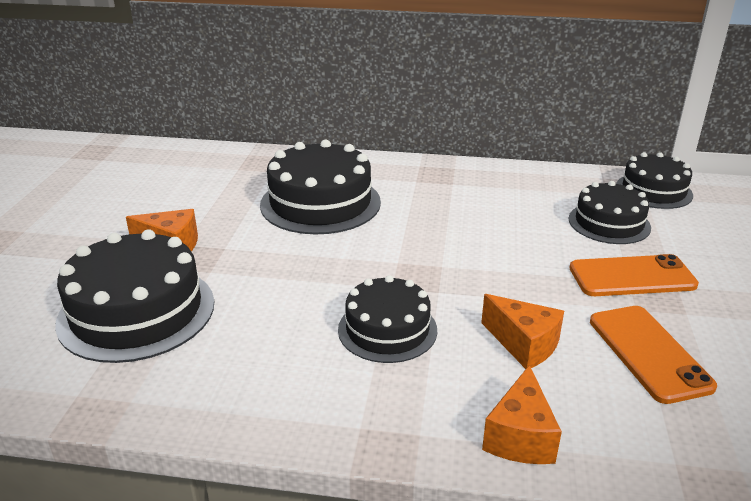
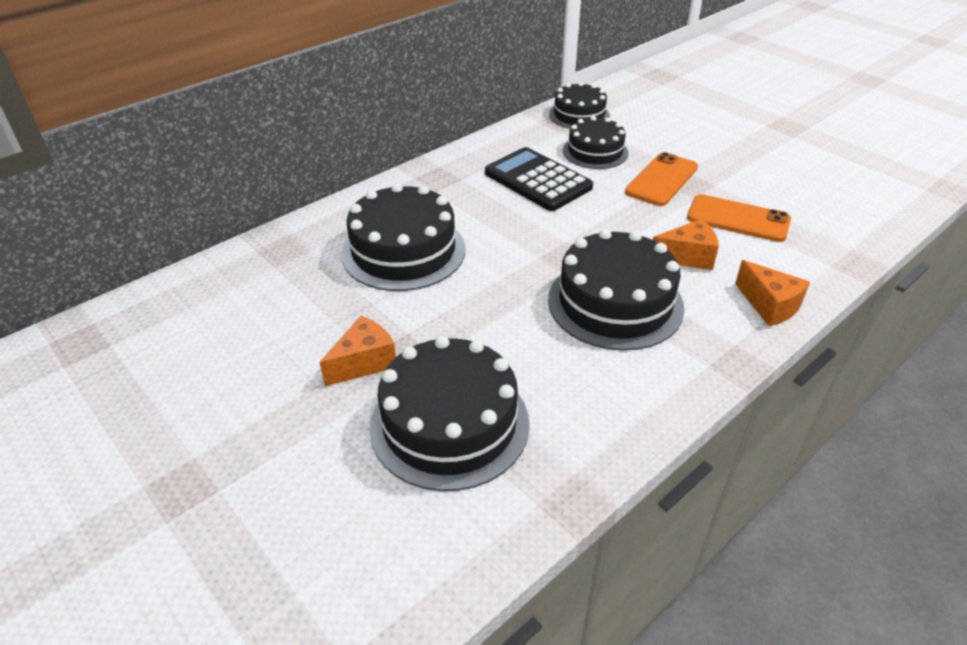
camera: 50 degrees left, 10 degrees up
black cake [338,275,437,363] -> black cake [548,229,684,351], size x1.59
none -> black calculator [485,147,593,211]

